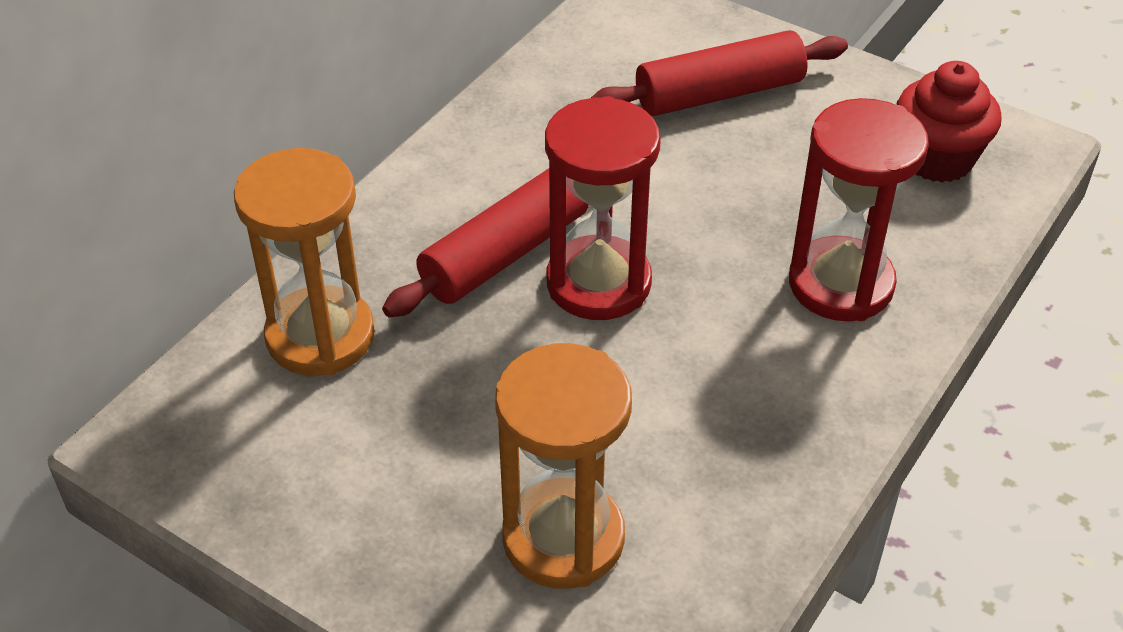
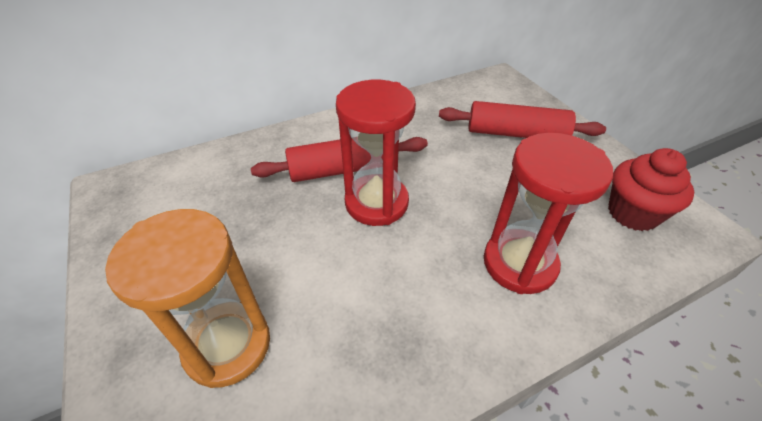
camera: 30 degrees right, 0 degrees up
orange hourglass [234,148,375,376] -> none

